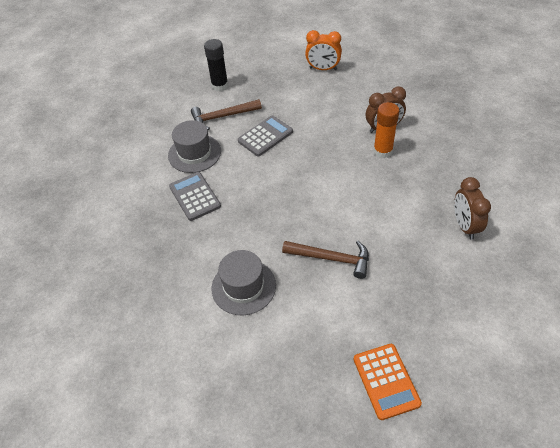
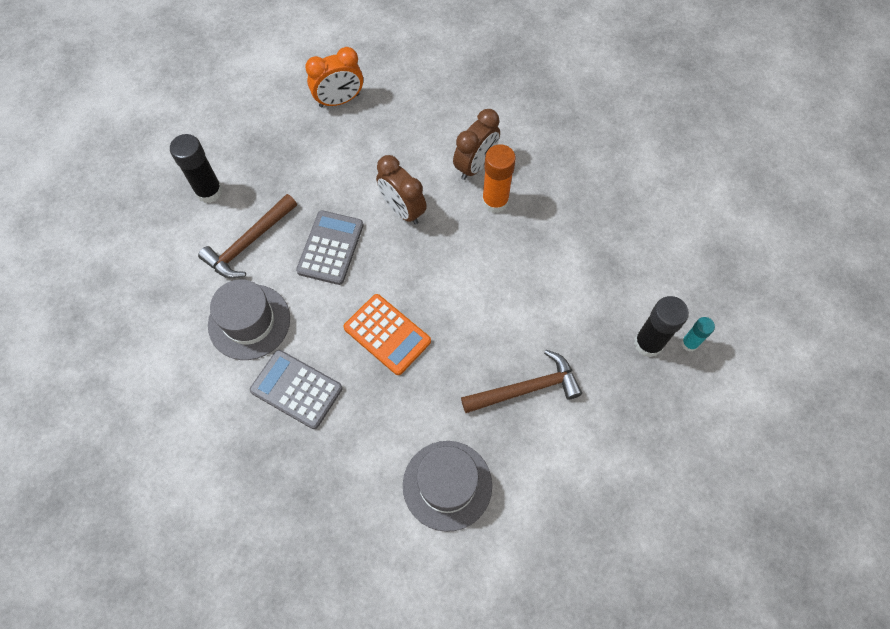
camera: 35 degrees left, 15 degrees up
orange calculator [354,344,422,420] -> orange calculator moved to [343,294,431,375]
brown clock [454,177,491,240] -> brown clock moved to [376,155,427,225]
none -> black glue stick [634,296,689,357]
none -> turquoise glue stick [681,317,715,352]

